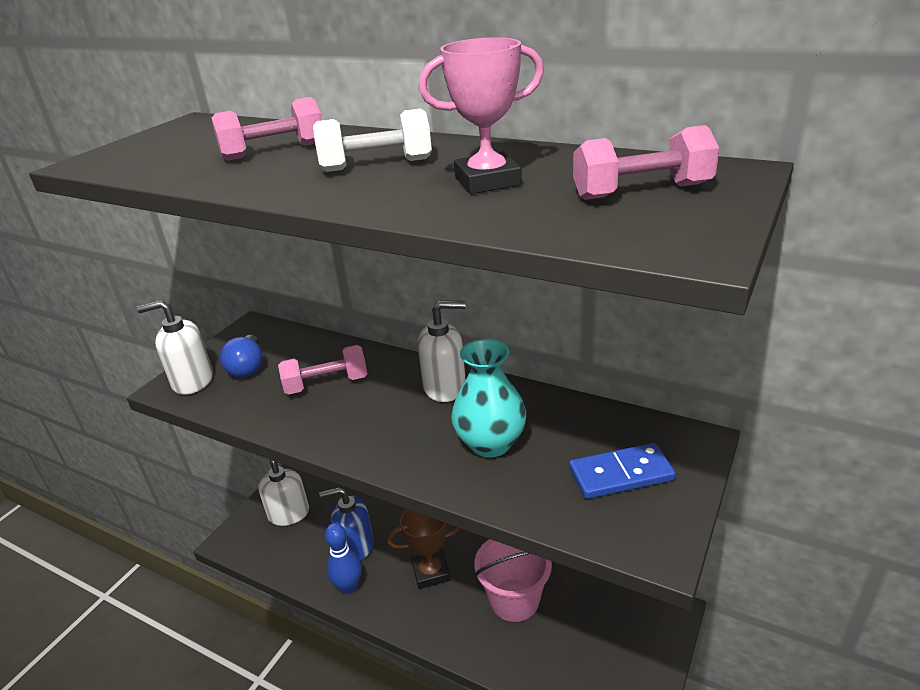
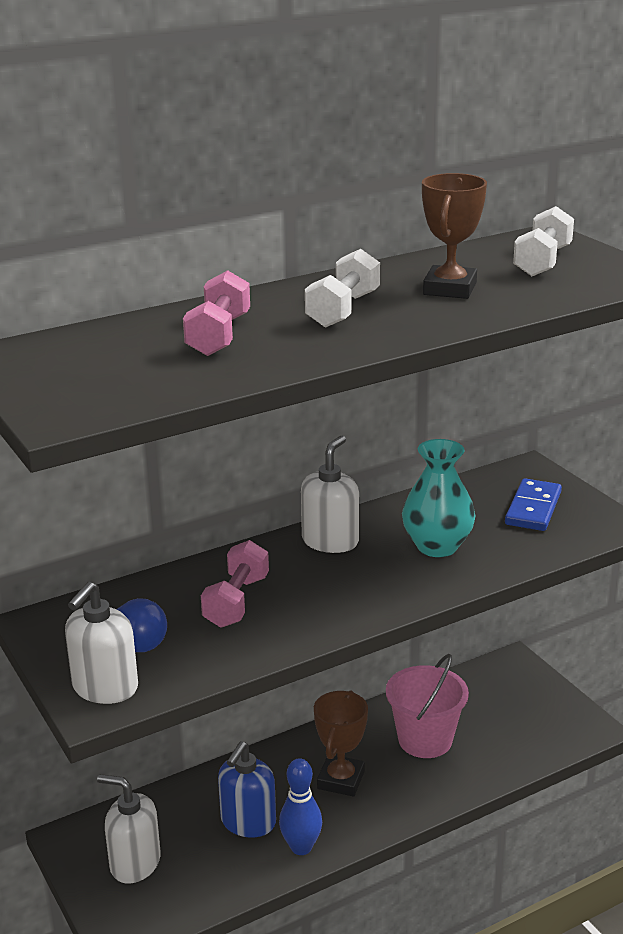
camera: 60 degrees left, 5 degrees down
pink trophy [419,37,544,194] -> brown trophy [422,173,487,299]
pink dumbbell [573,125,719,200] -> white dumbbell [513,206,574,276]

